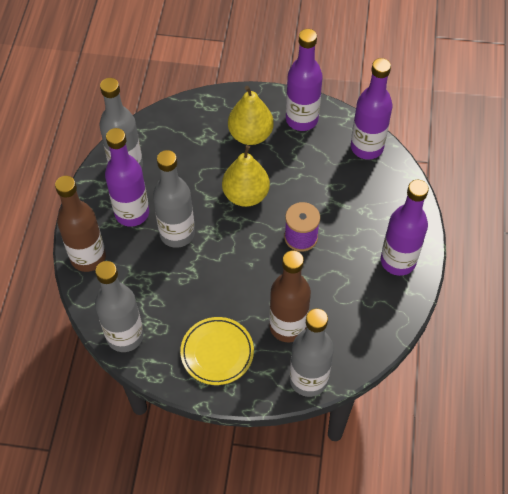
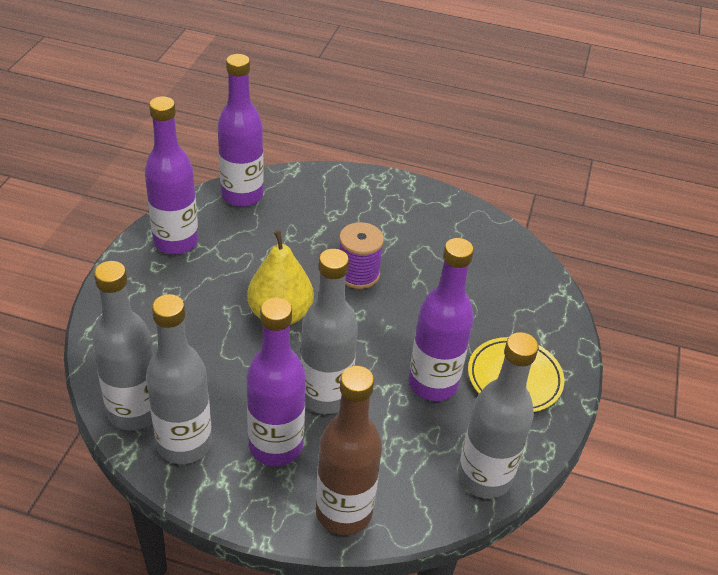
camera: 85 degrees left, 15 degrees down
yellow pear [228,86,274,145] -> none
brown bottle [269,250,311,342] -> none
grey bottle [290,309,334,397] -> grey bottle moved to [92,261,154,430]
purple bottle [381,180,429,276] -> purple bottle moved to [409,238,474,401]

